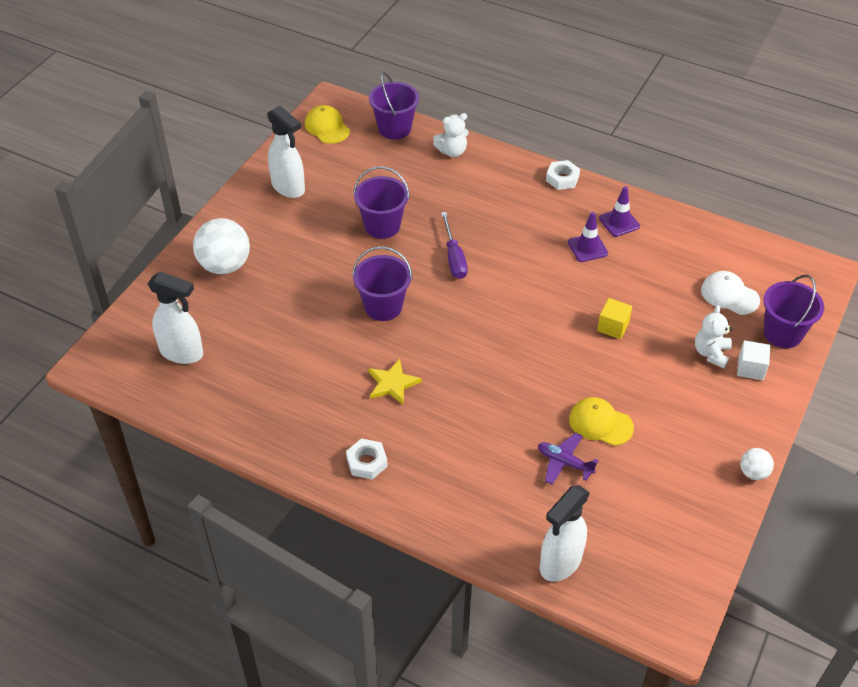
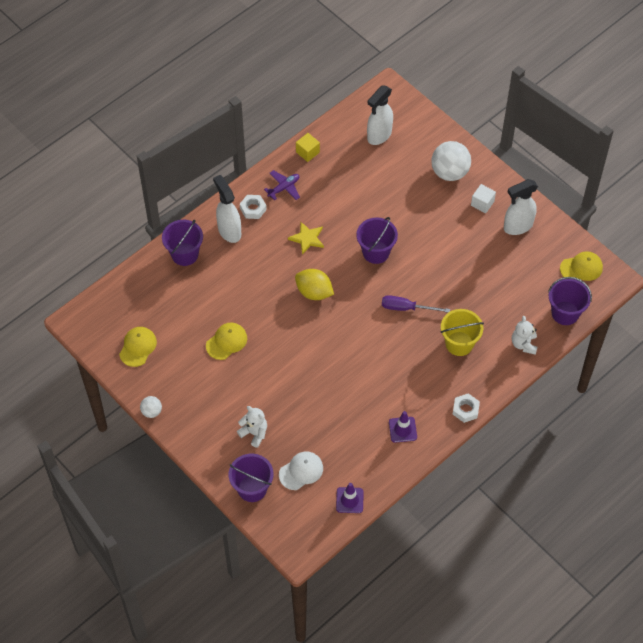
camera: 110 degrees right, 10 degrees up
purple bucket [353,166,410,239] -> purple bucket moved to [162,220,203,266]
purple plane [538,432,599,485] -> purple plane moved to [264,170,300,200]
white spray bottle [540,485,590,582] -> white spray bottle moved to [213,175,241,243]
purple traffic cone [568,212,608,262] -> purple traffic cone moved to [336,483,364,513]
yellow cube [597,298,632,339] -> yellow cube moved to [296,133,320,162]
white cube [737,340,770,380] -> white cube moved to [471,184,496,213]
none -> yellow cap [119,327,157,367]
none -> yellow lemon [295,269,334,300]
none -> yellow bucket [441,309,484,356]

